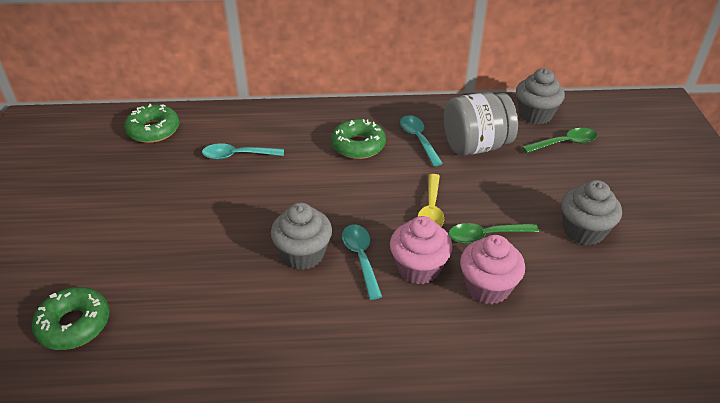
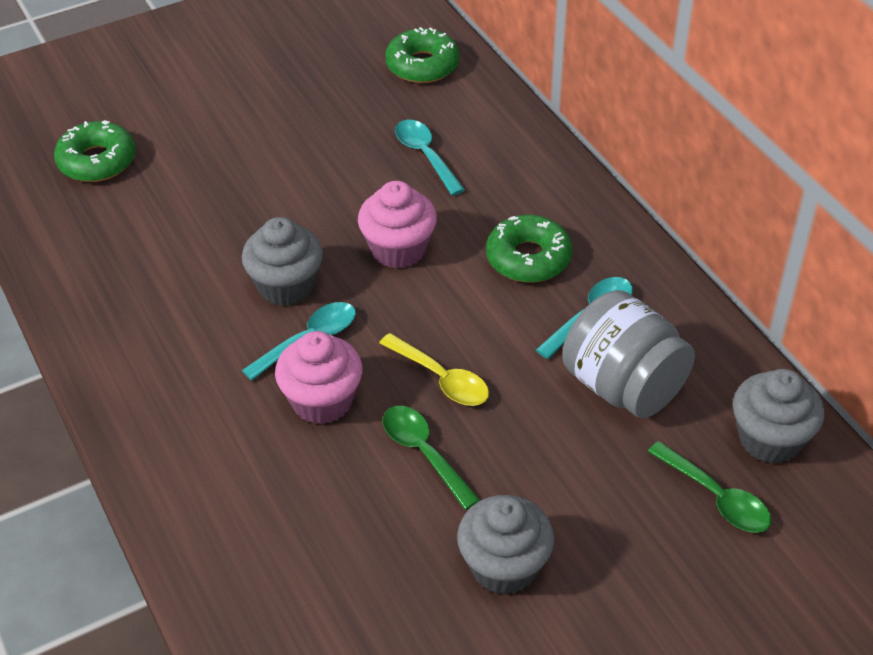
camera: 65 degrees right, 5 degrees up
yellow spoon [418,174,444,227] -> yellow spoon turned 120 degrees counterclockwise [379,333,489,406]
pink cupcake [460,235,525,304] -> pink cupcake moved to [358,181,437,269]

